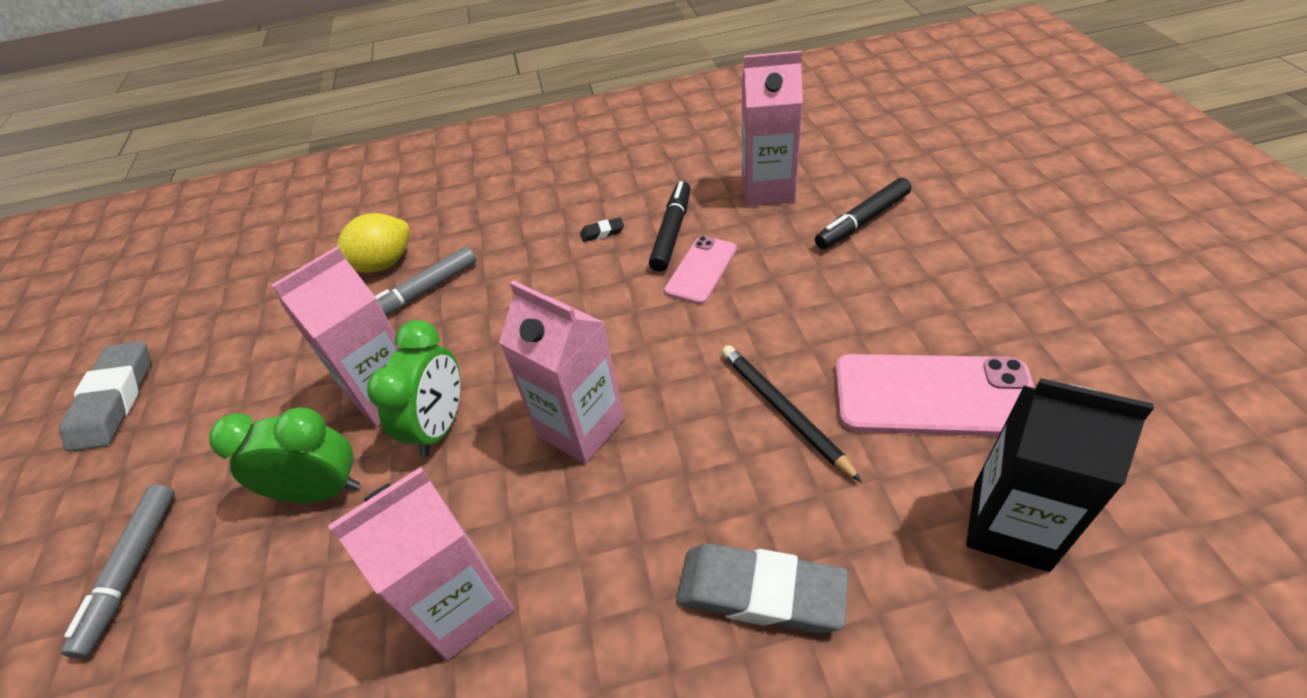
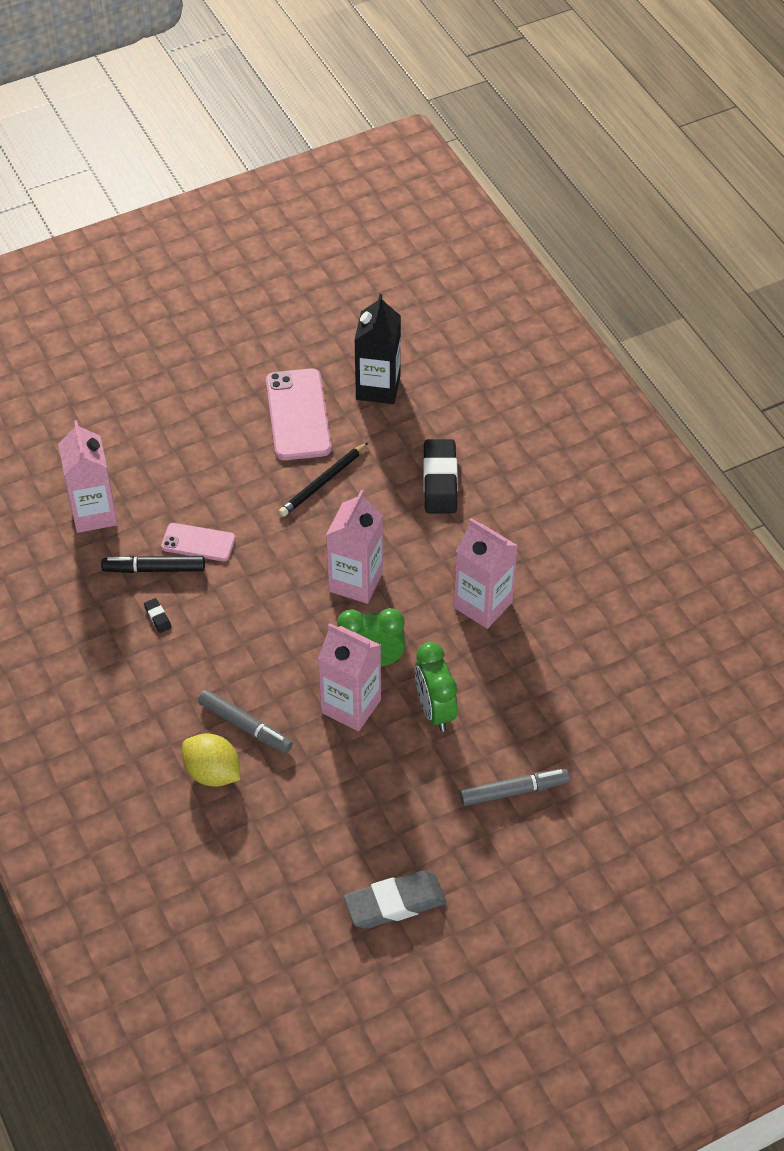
camera: 110 degrees left, 5 degrees up
grey eraser [676,543,848,634] -> black eraser [423,439,458,513]
black marker [815,178,911,249] -> none

